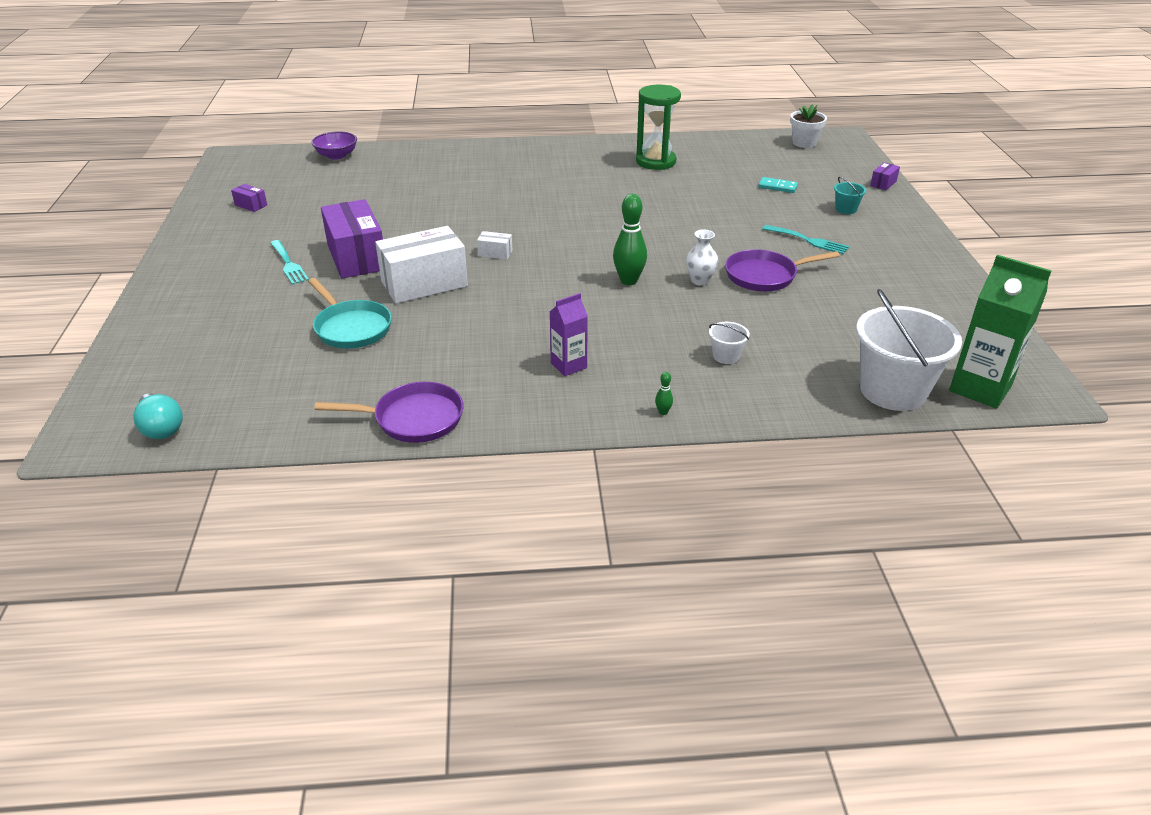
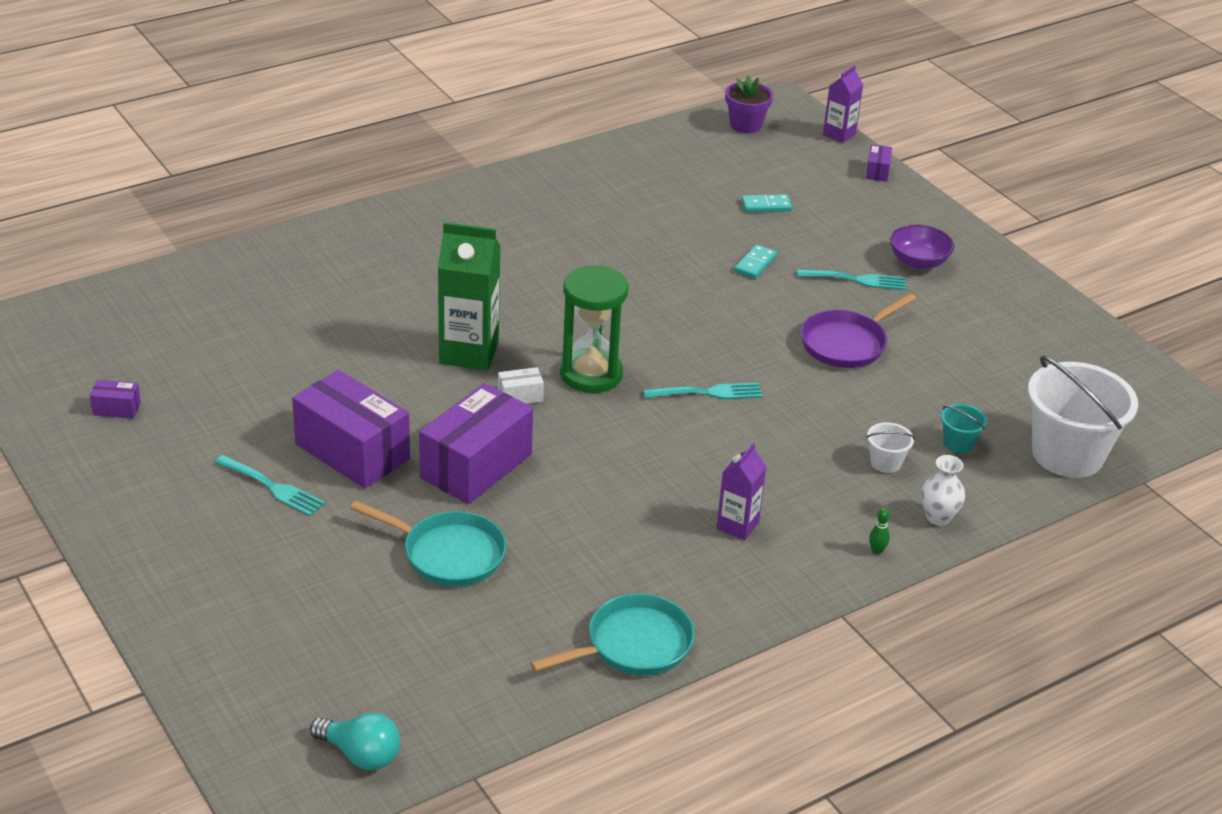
camera: 30 degrees left, 0 degrees up
purple bowl [312,131,357,160] -> purple bowl moved to [890,225,954,269]
purple pan [314,382,464,443] -> turquoise pan [530,594,695,675]
white box [375,226,468,304] -> purple box [419,383,533,504]
green bowling pin [613,194,647,285] -> turquoise fork [643,383,762,399]
green hourglass [636,85,681,170] -> green hourglass moved to [560,265,629,393]
white vase [686,229,718,286] -> white vase moved to [921,455,965,526]
white flower pot [790,104,827,148] -> purple flower pot [725,75,773,133]
turquoise bucket [834,177,866,214] -> turquoise bucket moved to [941,404,987,453]
green carton [949,255,1052,408] -> green carton moved to [438,222,501,370]
none -> turquoise domino [734,245,777,279]
none -> purple carton [823,65,863,143]

